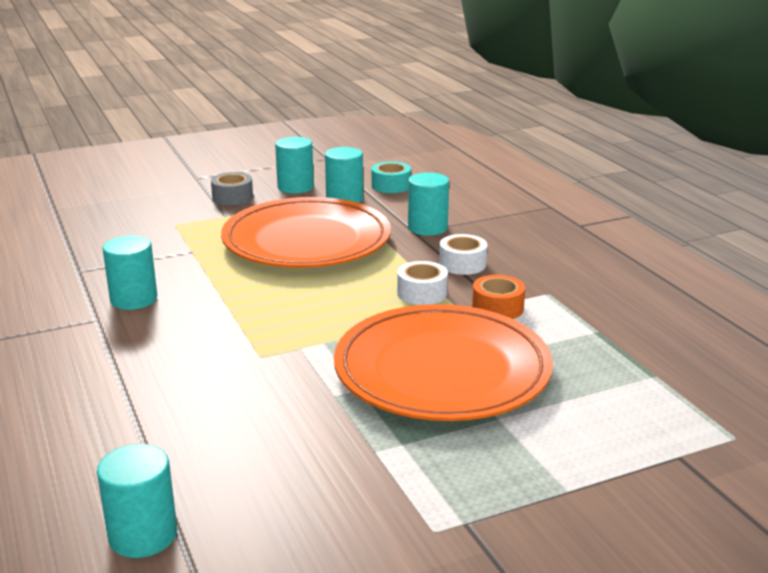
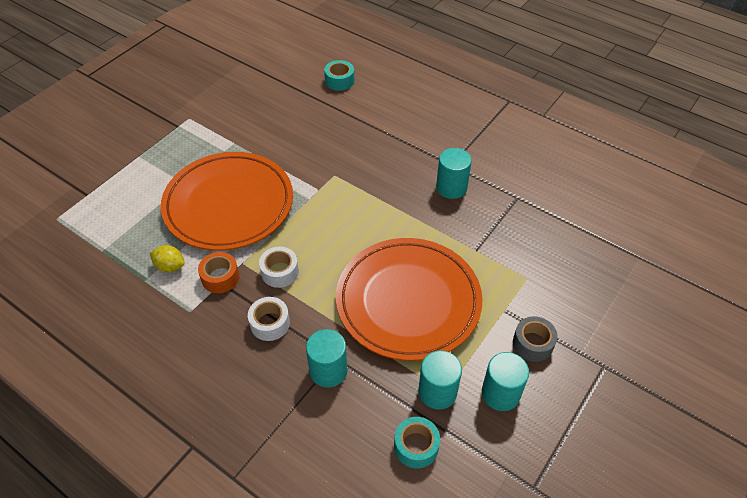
camera: 150 degrees right, 25 degrees up
turquoise cylinder [97,444,177,558] -> none
none -> yellow lemon [150,245,185,272]
none -> turquoise tape [324,60,354,91]

